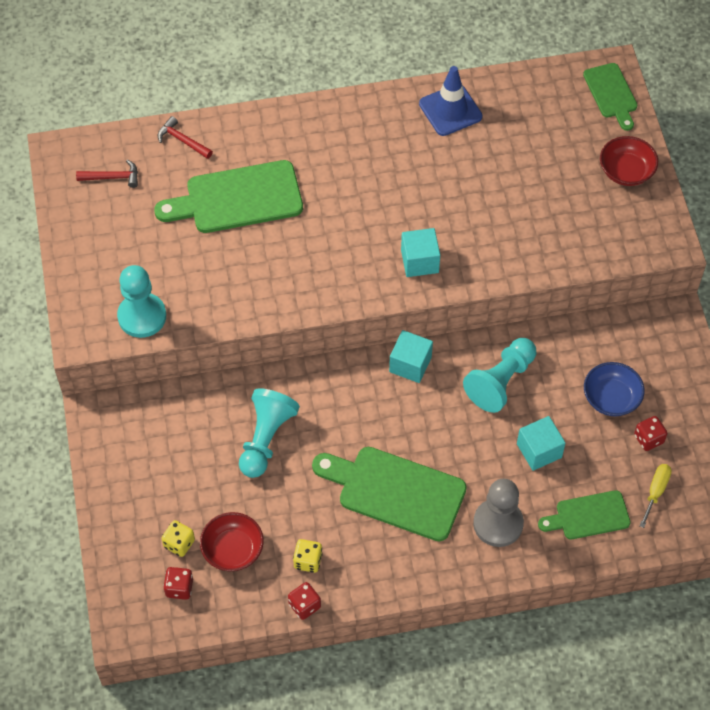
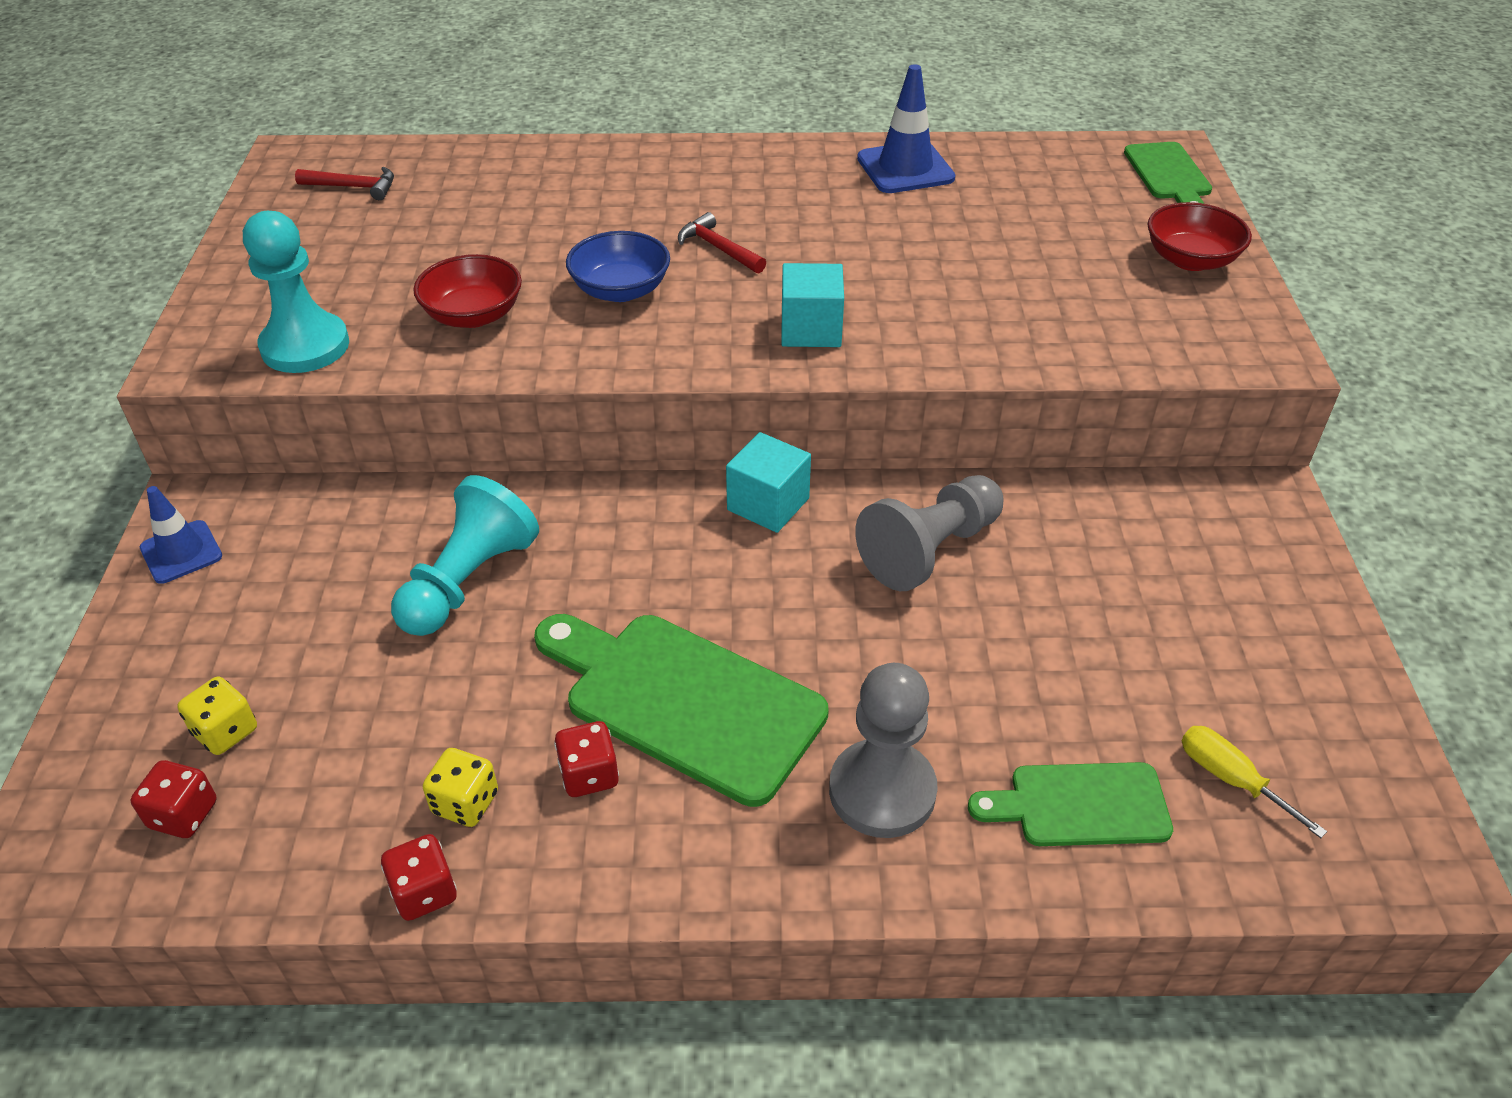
camera: 10 degrees right, 15 degrees down
green cutting board [154,160,303,233] -> none
red hammer [158,116,213,159] -> red hammer moved to [678,212,766,274]
red bowl [200,512,264,571] -> red bowl moved to [413,254,522,328]
turquoise pawn [463,338,536,413] -> grey pawn [855,475,1004,591]
turquoise cube [517,416,566,471] -> none
blue bowl [584,362,645,416] -> blue bowl moved to [566,231,670,302]
red dice [634,416,668,451] -> red dice moved to [554,721,619,797]
yellow screwdriver [640,464,672,528] -> yellow screwdriver turned 75 degrees counterclockwise [1182,726,1327,838]
none -> blue traffic cone [140,486,222,584]

